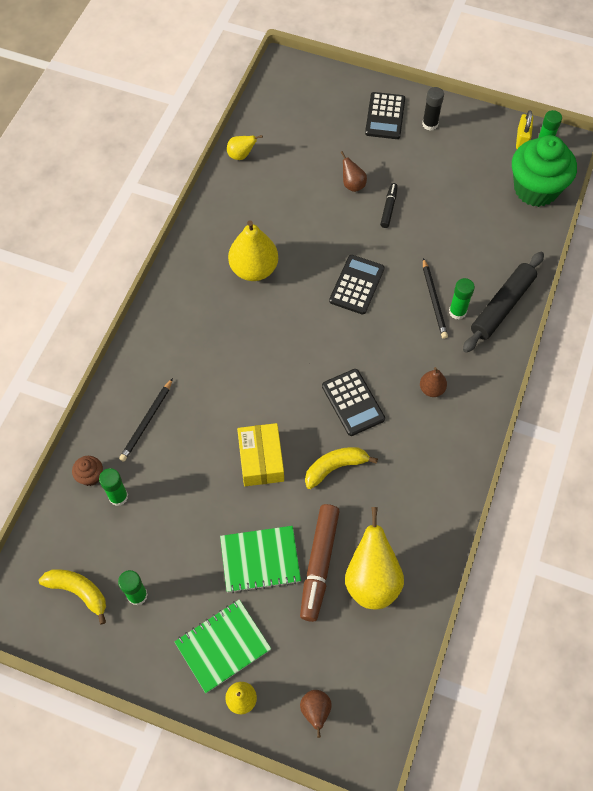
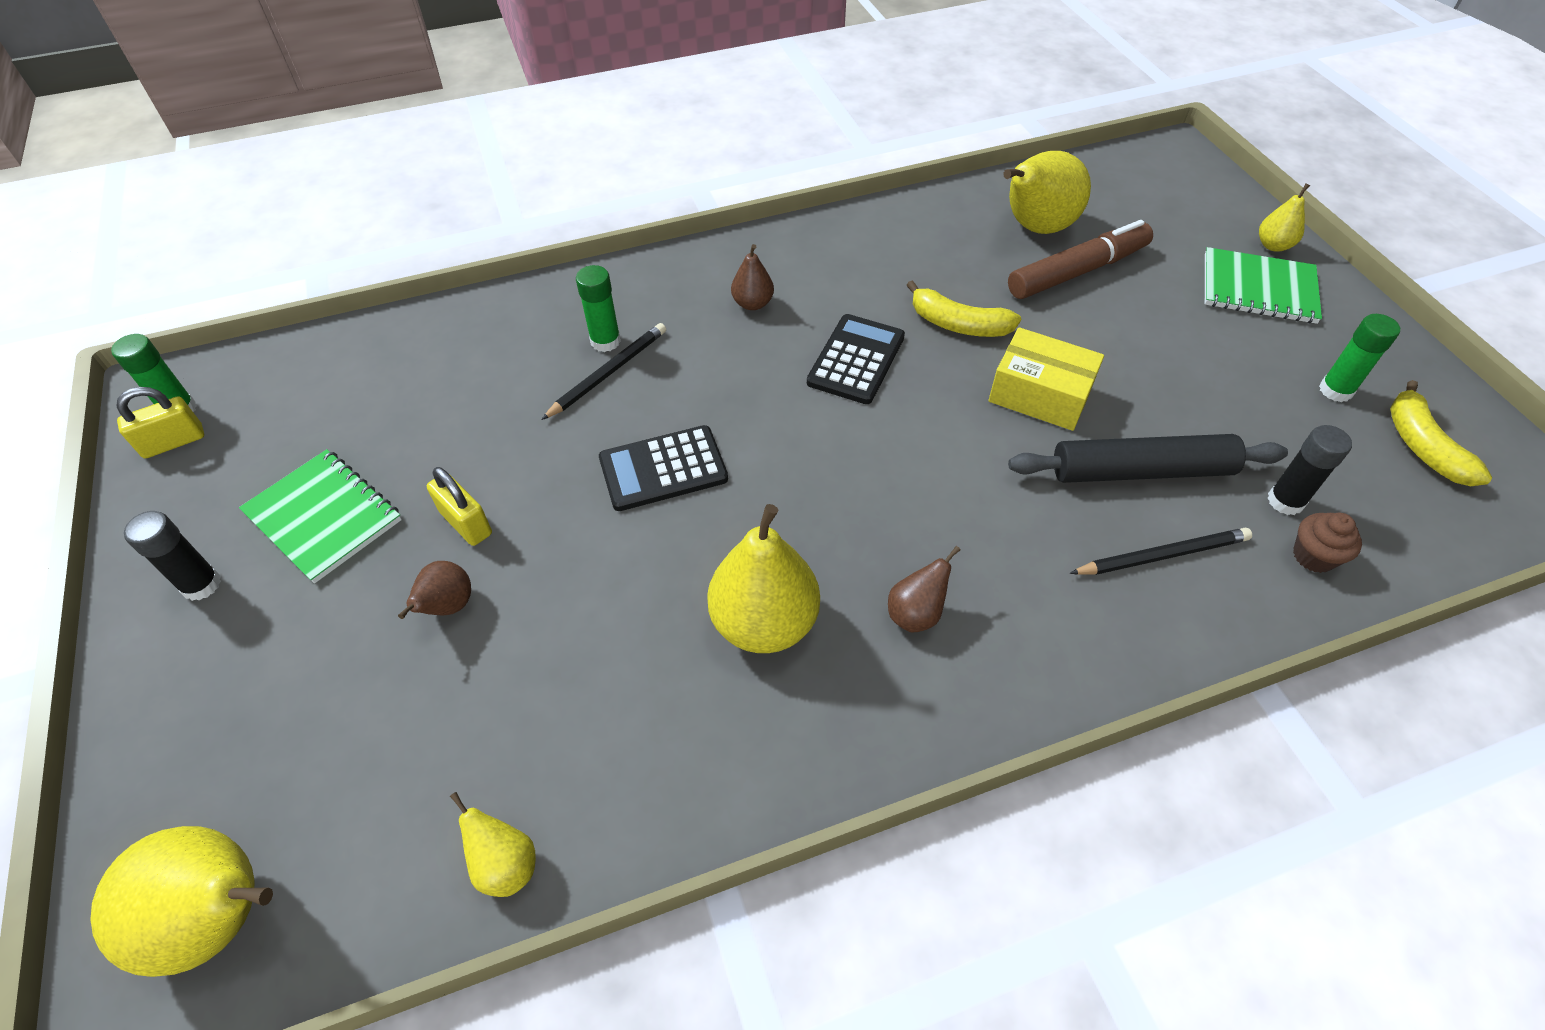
camera: 130 degrees left, 10 degrees down
green glue stick [99,468,128,506] -> black glue stick [1267,425,1352,515]
green notebook [220,526,301,593] -> green notebook moved to [239,449,402,583]
yellow box [237,423,284,486] -> yellow box turned 75 degrees clockwise [988,327,1104,431]
brown pear [300,690,332,738] -> brown pear moved to [888,546,961,633]
black calculator [365,92,405,139] -> none
black marker [380,183,398,228] -> yellow padlock [427,467,492,546]
black rolling pin [463,252,544,353] -> black rolling pin moved to [1008,434,1288,483]
green cupcake [512,135,577,207] -> none
none -> yellow pear [90,826,273,977]

